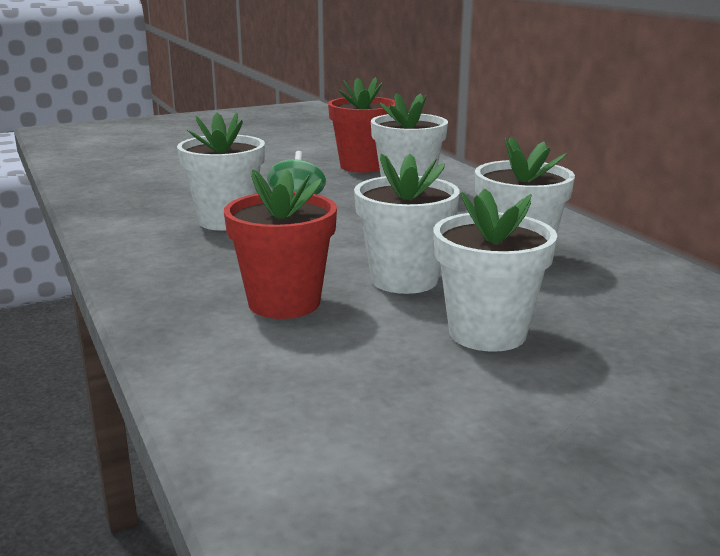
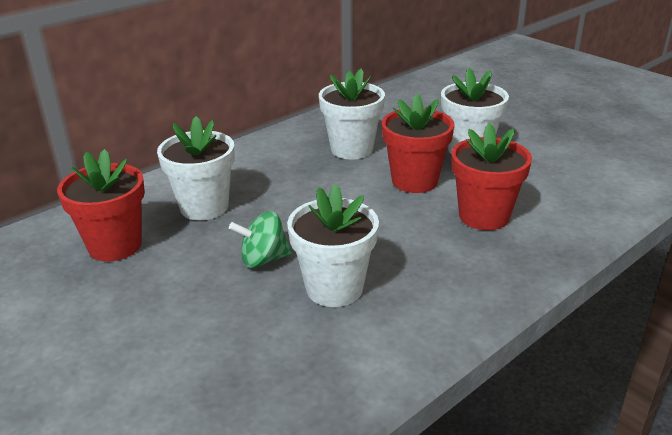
camera: 105 degrees left, 10 degrees up
white flower pot [354,154,460,294] -> red flower pot [382,94,454,193]

